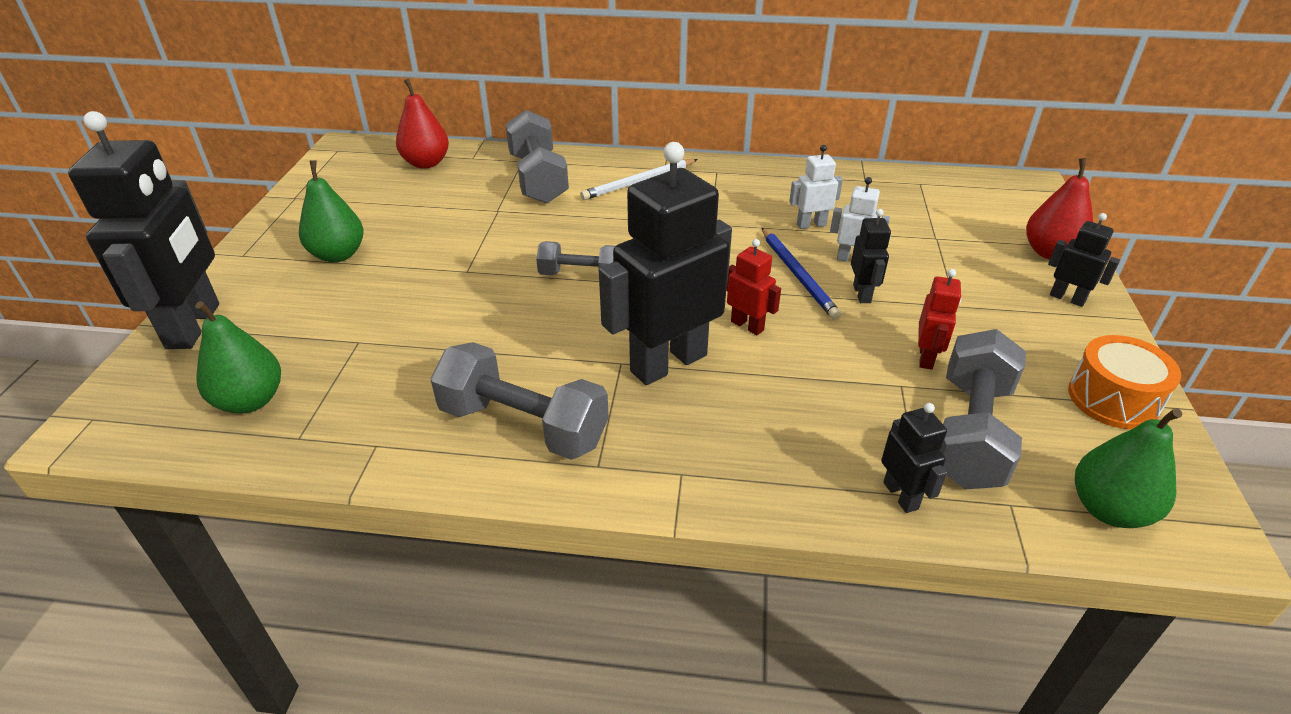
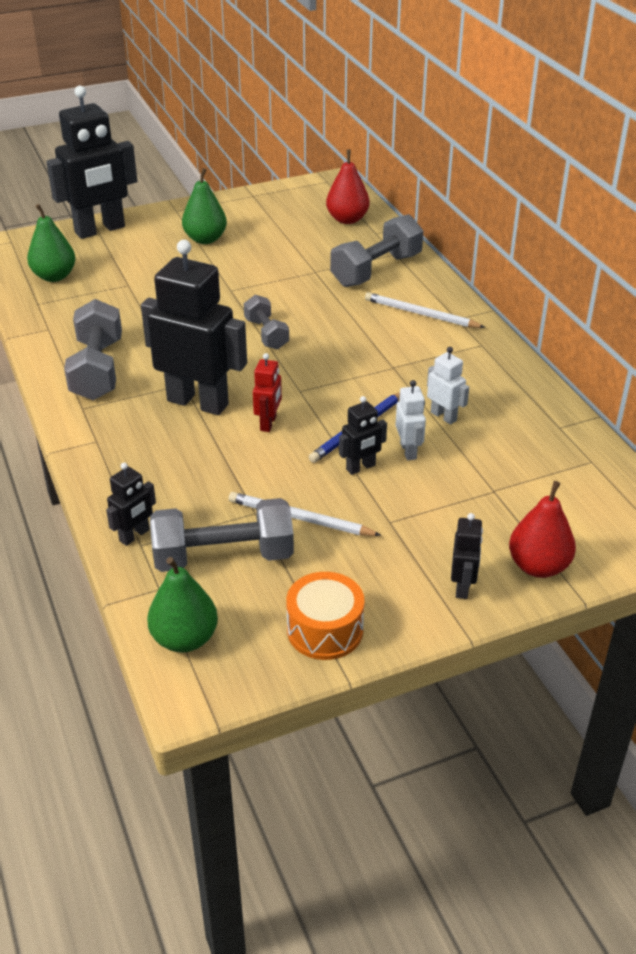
camera: 60 degrees right, 0 degrees up
red robot [918,269,961,370] -> white pencil [229,492,381,536]

